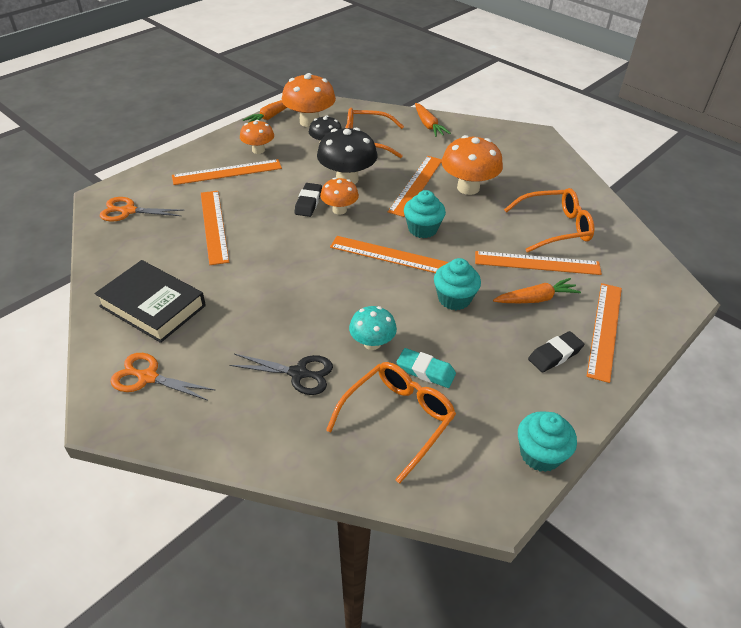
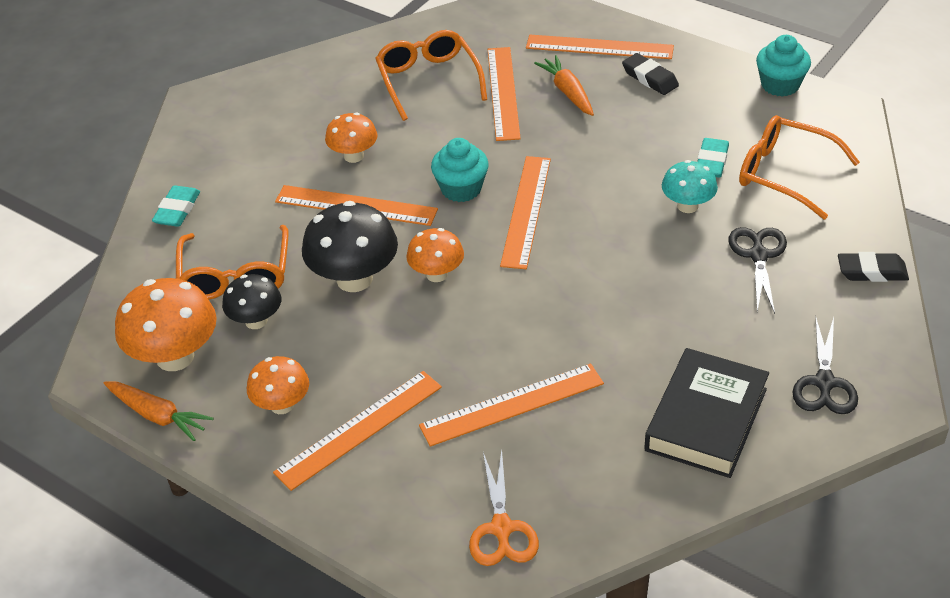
camera: 95 degrees left, 0 degrees up
orange scissors [110,353,215,401] -> black scissors [793,316,858,414]
orange ruler [172,159,282,185] -> orange ruler turned 75 degrees clockwise [273,371,442,491]
black eraser [295,183,322,217] -> black eraser moved to [838,252,909,282]
orange carrot [415,103,451,137] -> turquoise eraser [152,185,200,227]
turquoise cupcake [434,258,481,310] -> none
orange mushroom [441,135,503,195] -> orange mushroom [325,112,378,163], size x0.60

